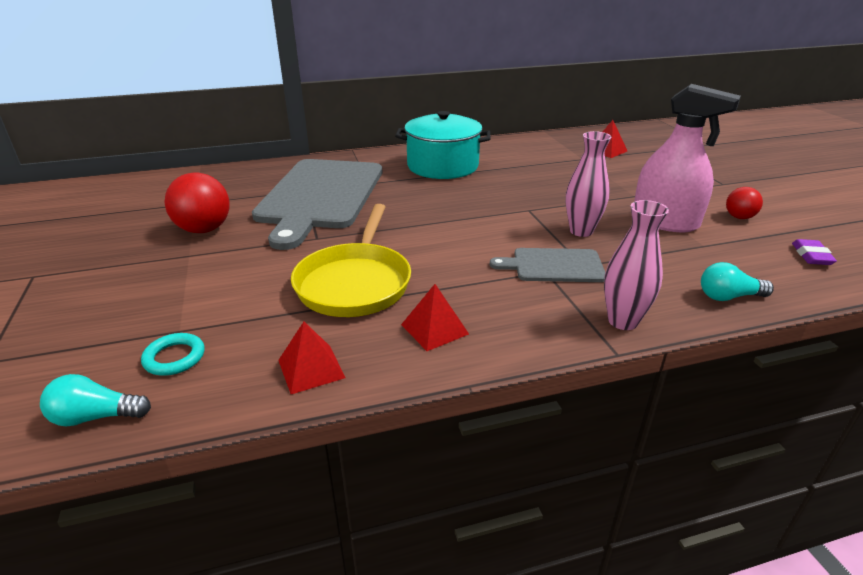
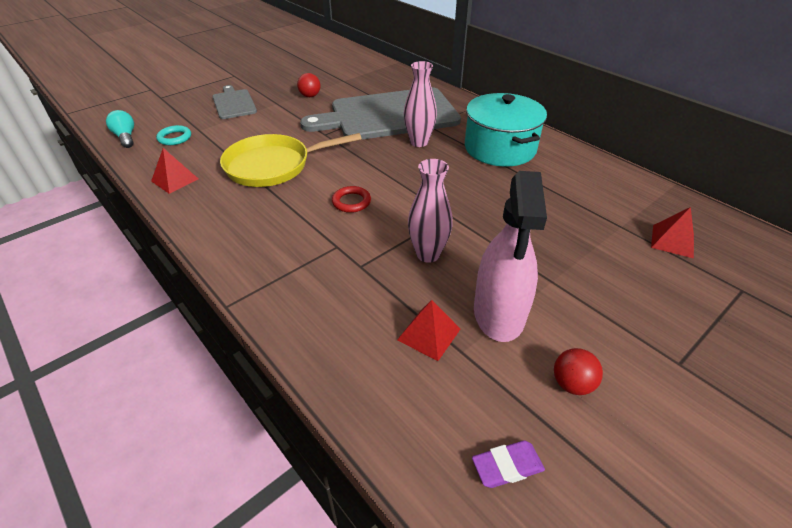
camera: 65 degrees right, 10 degrees up
red ball [164,173,230,233] -> red ball [297,73,320,97], size x0.57
red pyramid [401,284,469,351] -> red pyramid moved to [397,300,460,361]
grey cutting board [490,248,605,282] -> grey cutting board moved to [213,85,257,119]
pink vase [604,200,669,330] -> pink vase moved to [404,61,437,147]
turquoise light bulb [701,262,774,301] -> none
none -> red ring [332,186,371,213]

